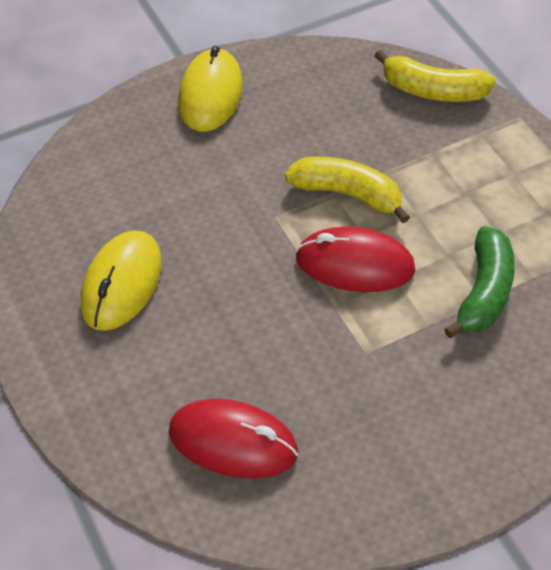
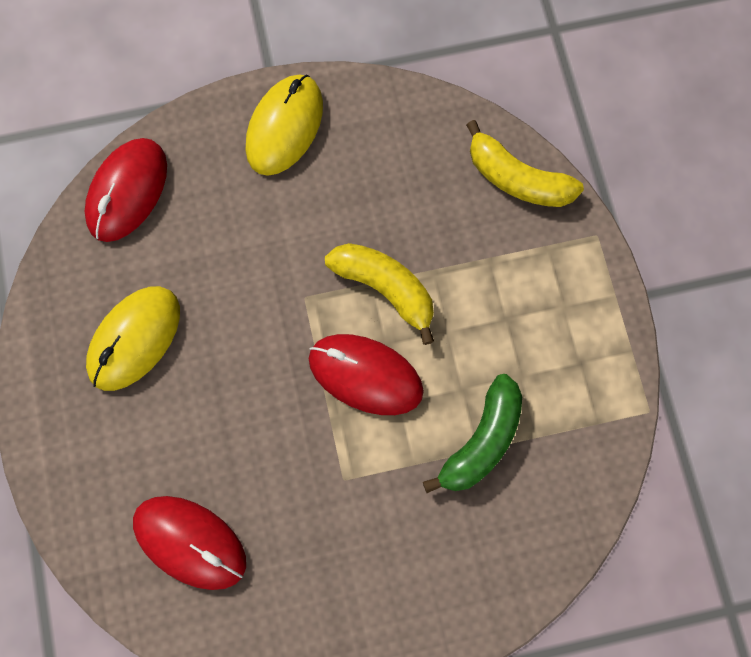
camera: 15 degrees right, 20 degrees up
none -> red mouse [85,138,167,242]

